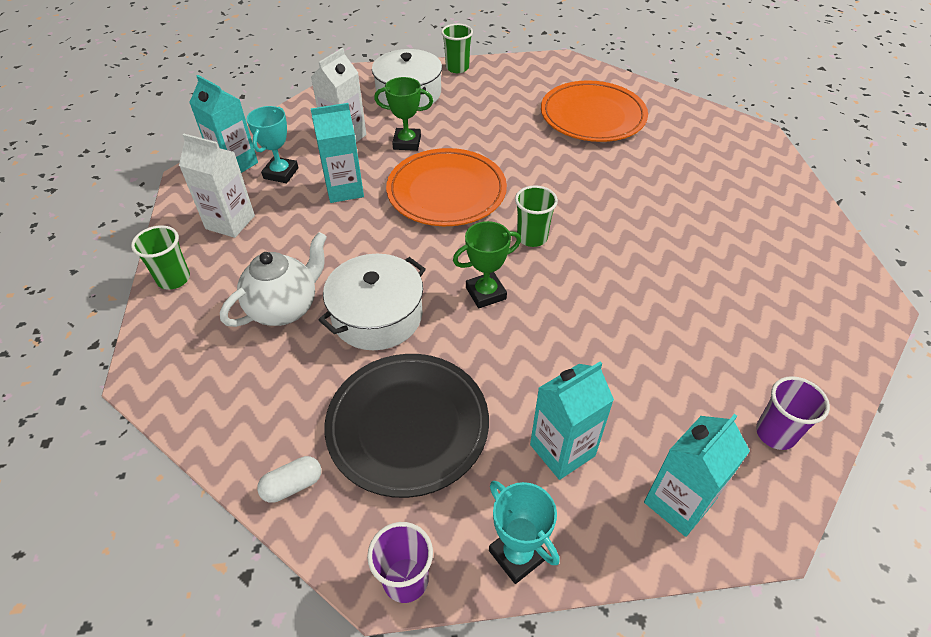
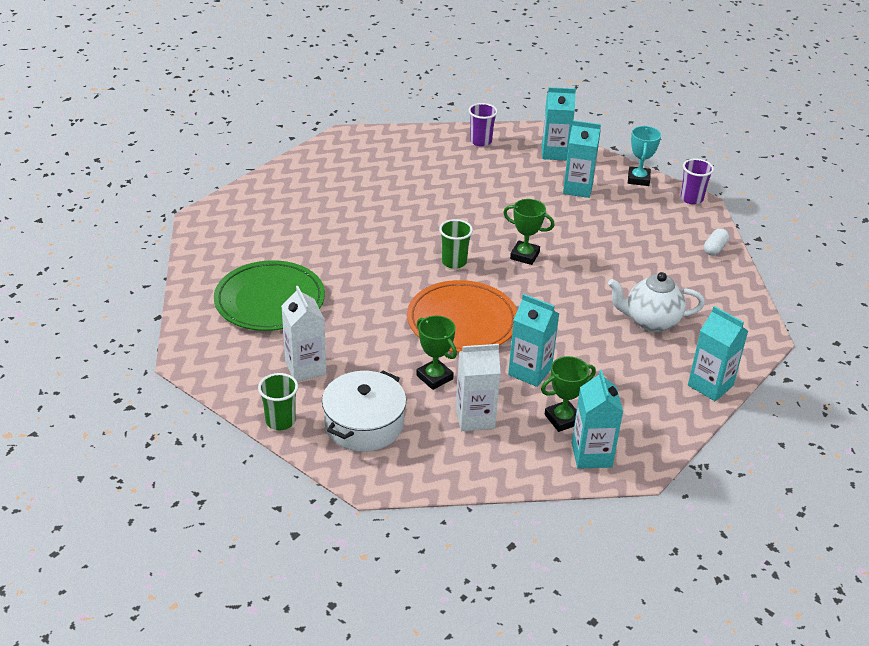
camera: 135 degrees left, 10 degrees down
green cup [131,225,190,290] -> turquoise carton [688,306,748,401]
white carton [179,134,255,238] -> white carton moved to [282,286,326,382]
turquoise trophy [247,106,298,183] -> green trophy [541,356,596,432]
white capsule [257,456,321,503] -> white capsule turned 75 degrees counterclockwise [704,228,729,256]
white pot [318,254,426,350] -> none
black plate [325,354,489,498] -> none
orange plate [541,80,648,142] -> green plate [214,260,325,331]

